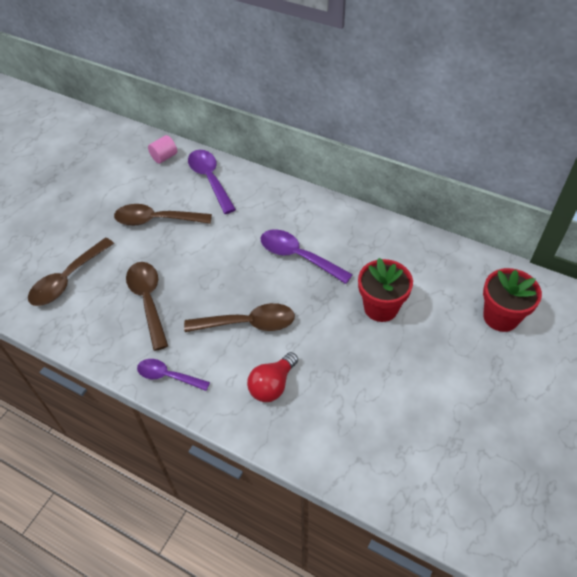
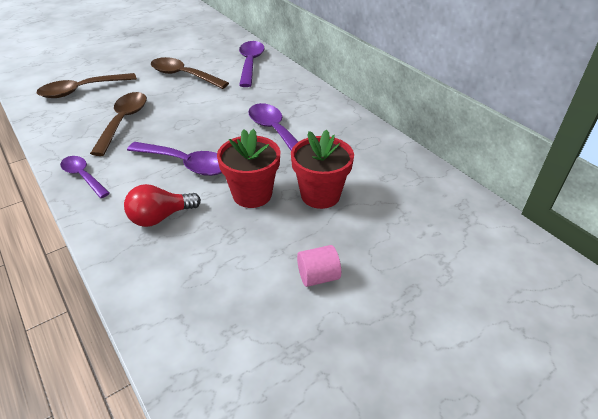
camera: 25 degrees right, 10 degrees down
pink cylinder [148,135,177,164] -> pink cylinder moved to [297,245,341,287]
brown spoon [184,303,295,332] -> purple spoon [127,142,222,176]
red flower pot [483,268,542,332] -> red flower pot moved to [217,129,280,208]

